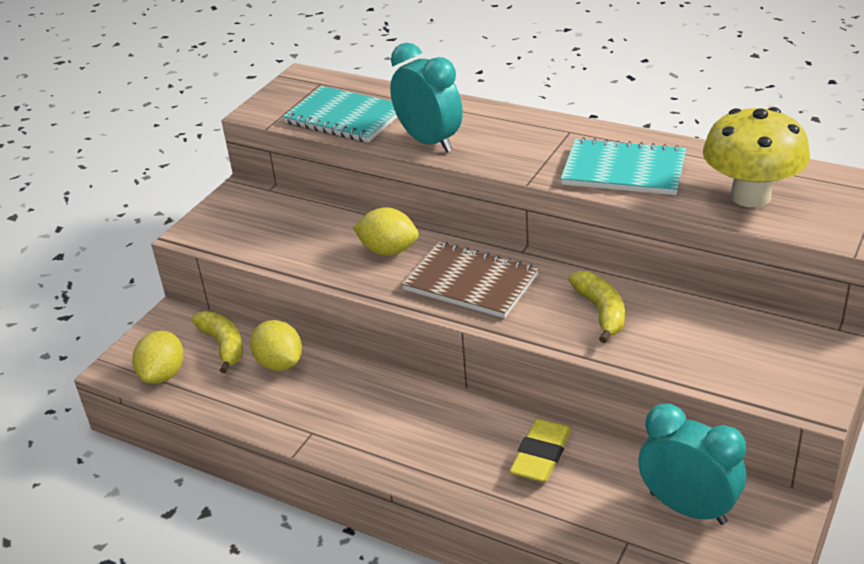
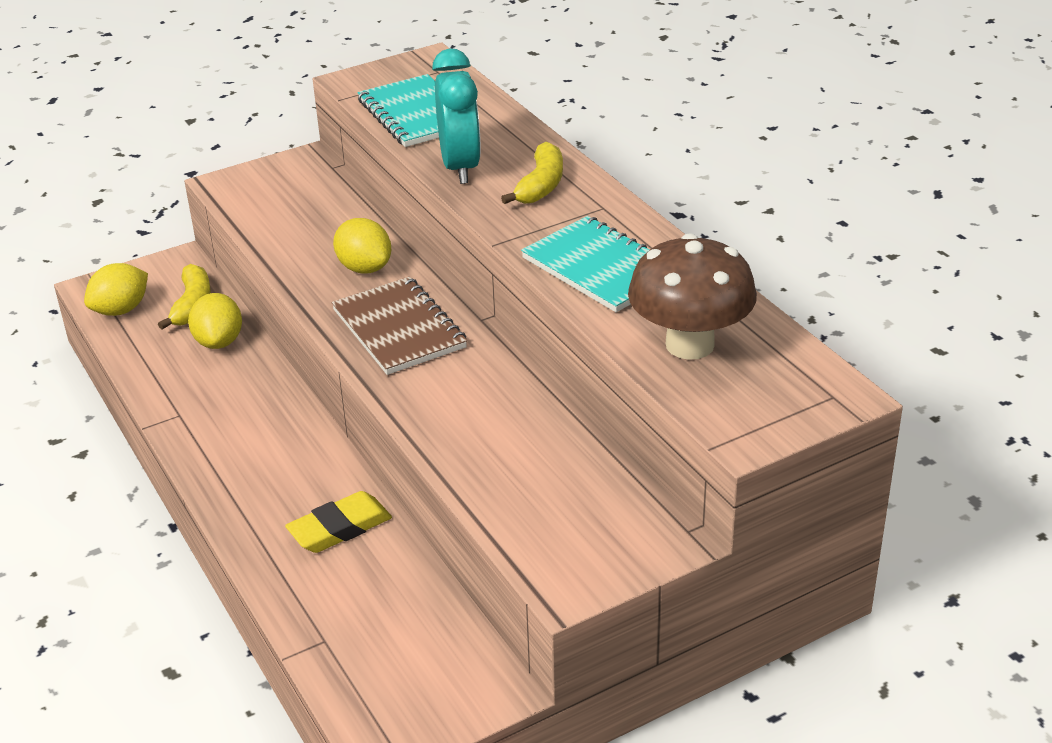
camera: 30 degrees right, 0 degrees up
yellow banana [568,271,625,343] -> yellow banana moved to [501,142,563,204]
turquoise clock [638,403,746,525] -> none
yellow mushroom [703,107,810,207] -> brown mushroom [628,233,757,360]

